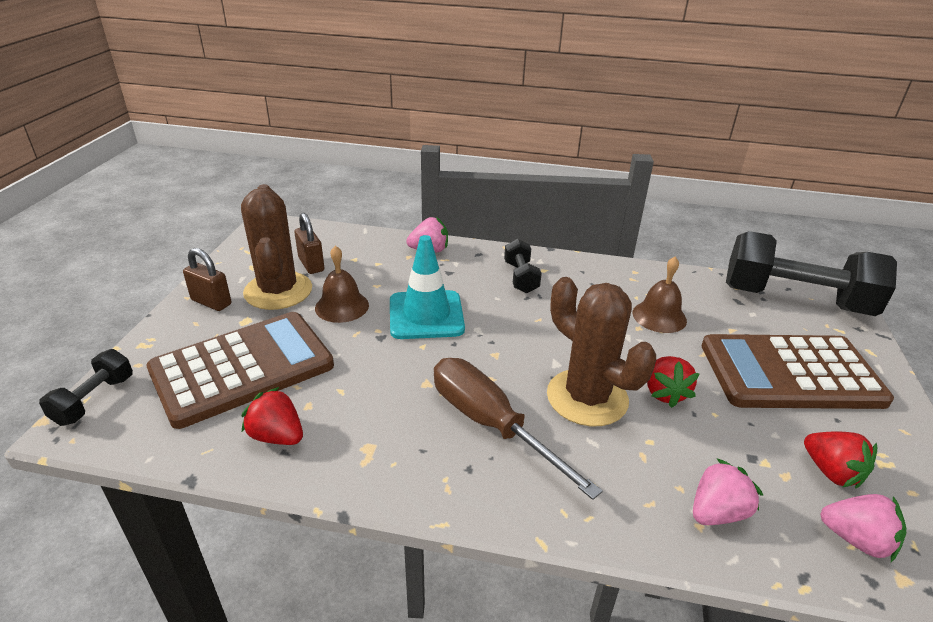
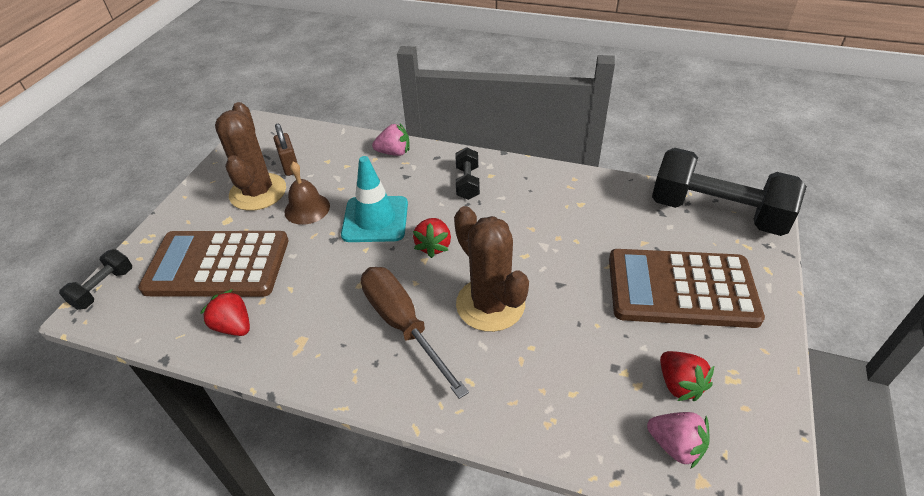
camera: 10 degrees right, 10 degrees up
brown calculator [147,312,334,429] -> brown calculator turned 150 degrees counterclockwise [138,231,288,297]
brown padlock [183,248,231,311] -> none
brown bell [633,257,687,333] -> none
red strawberry [647,356,700,408] -> red strawberry moved to [413,218,451,258]
pink strawberry [693,459,763,525] -> none

